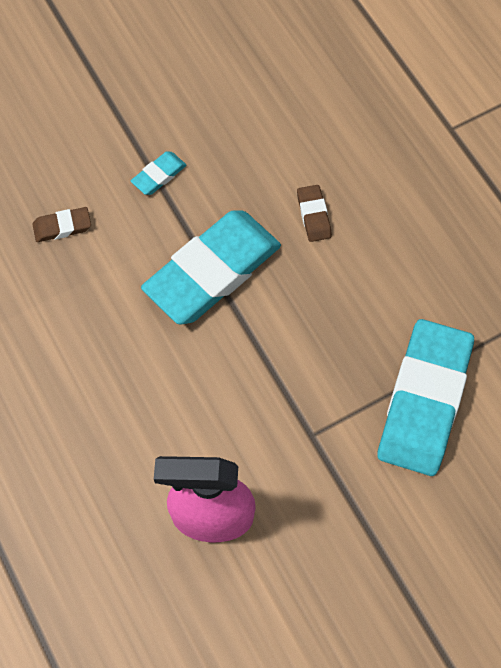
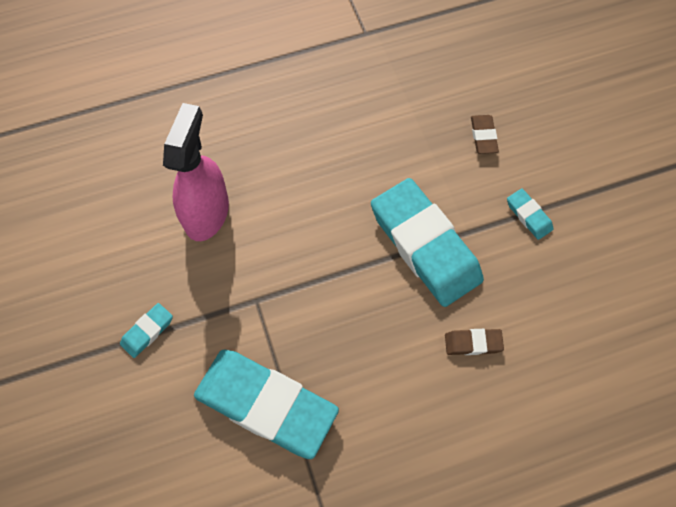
camera: 100 degrees right, 0 degrees up
none -> turquoise eraser [120,303,173,358]

